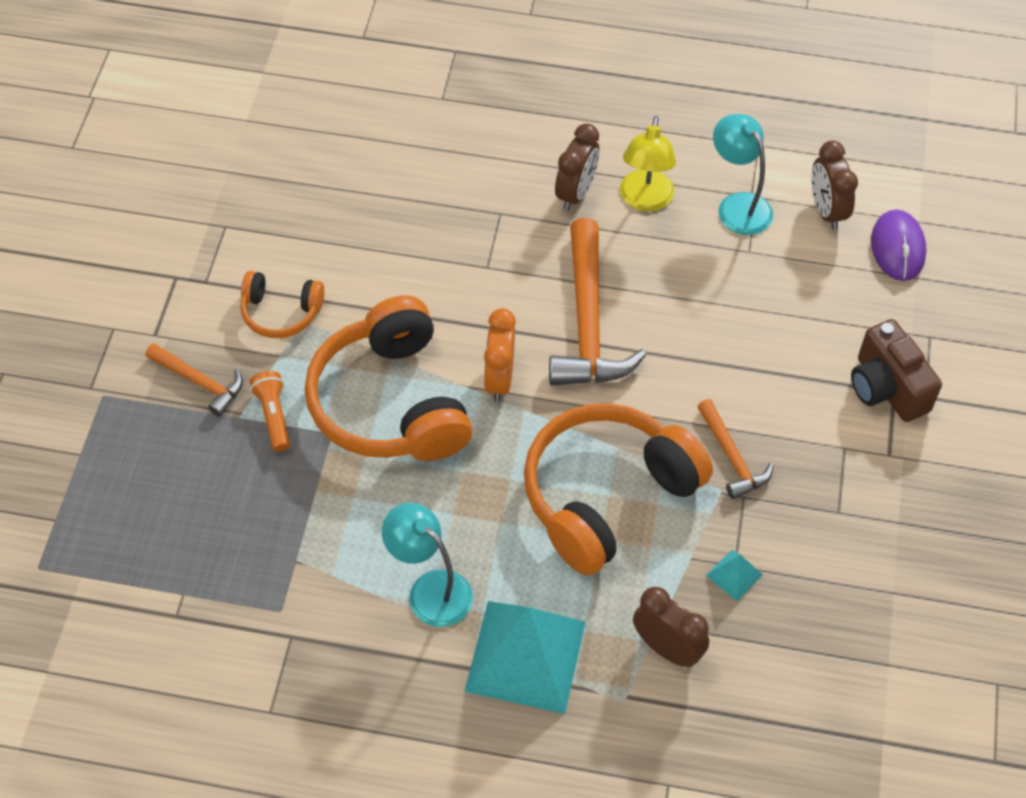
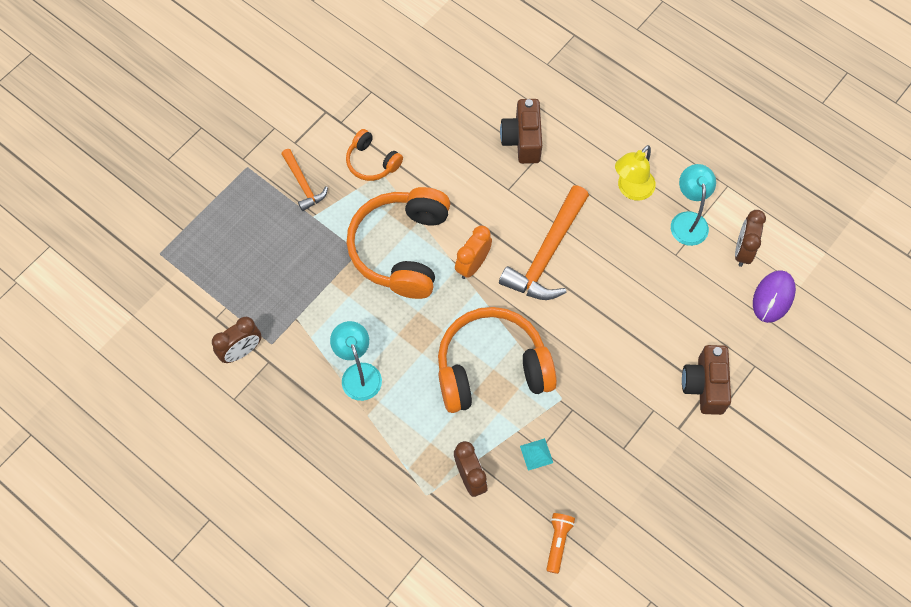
camera: 30 degrees right, 10 degrees up
orange flashlight [250,371,290,452] -> orange flashlight moved to [546,513,575,574]
turquoise pyramid [464,601,585,714] -> none
brown clock [555,123,599,211] -> brown clock moved to [212,317,262,363]
orange hammer [697,399,774,499] -> none
none -> brown camera [500,99,542,164]

